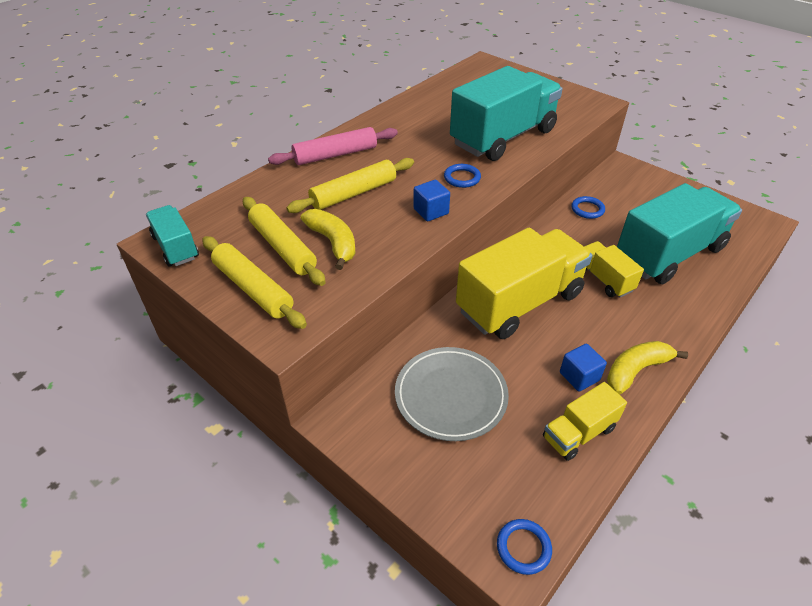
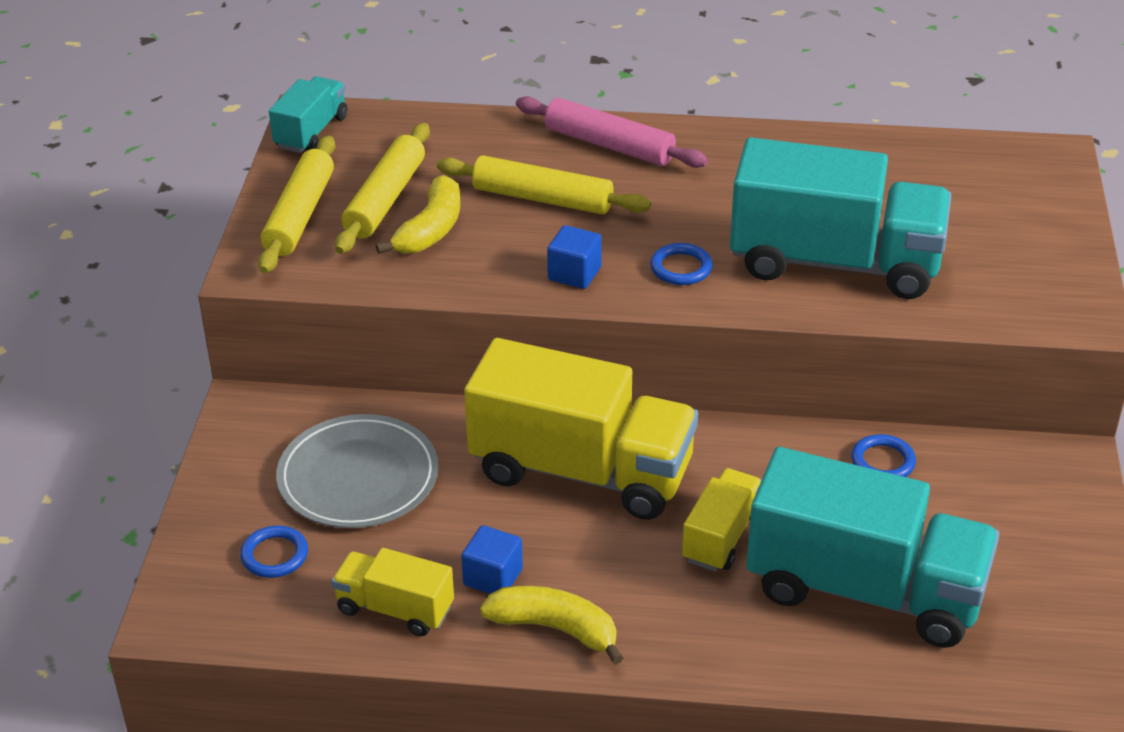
camera: 55 degrees right, 5 degrees down
blue ring [497,519,552,575] -> blue ring moved to [240,525,308,578]

